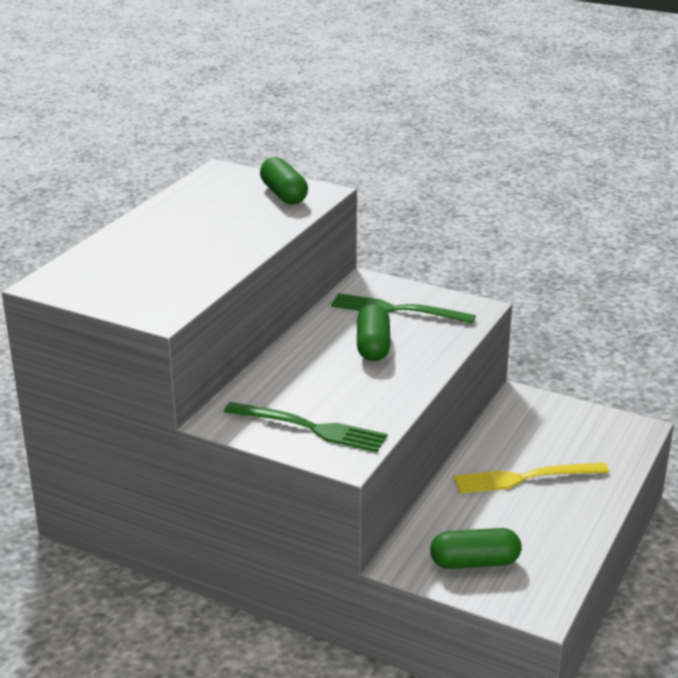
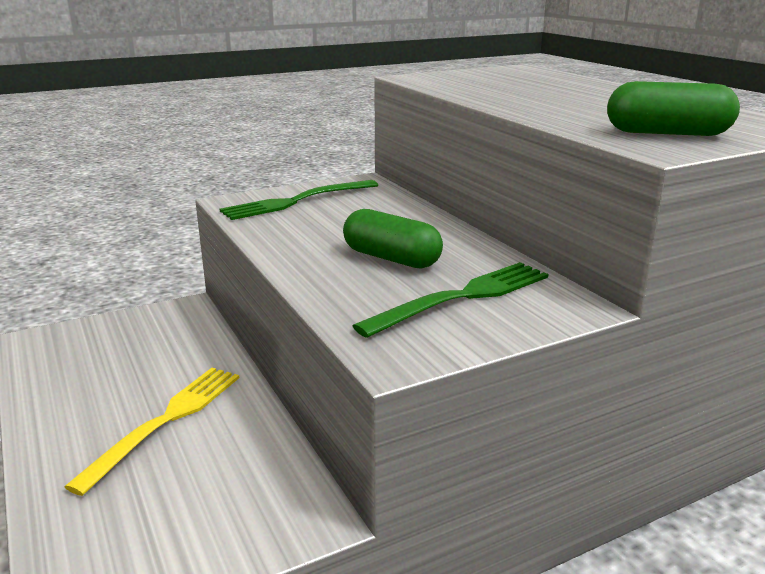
camera: 125 degrees right, 5 degrees down
green capsule [430,528,522,569] -> none

